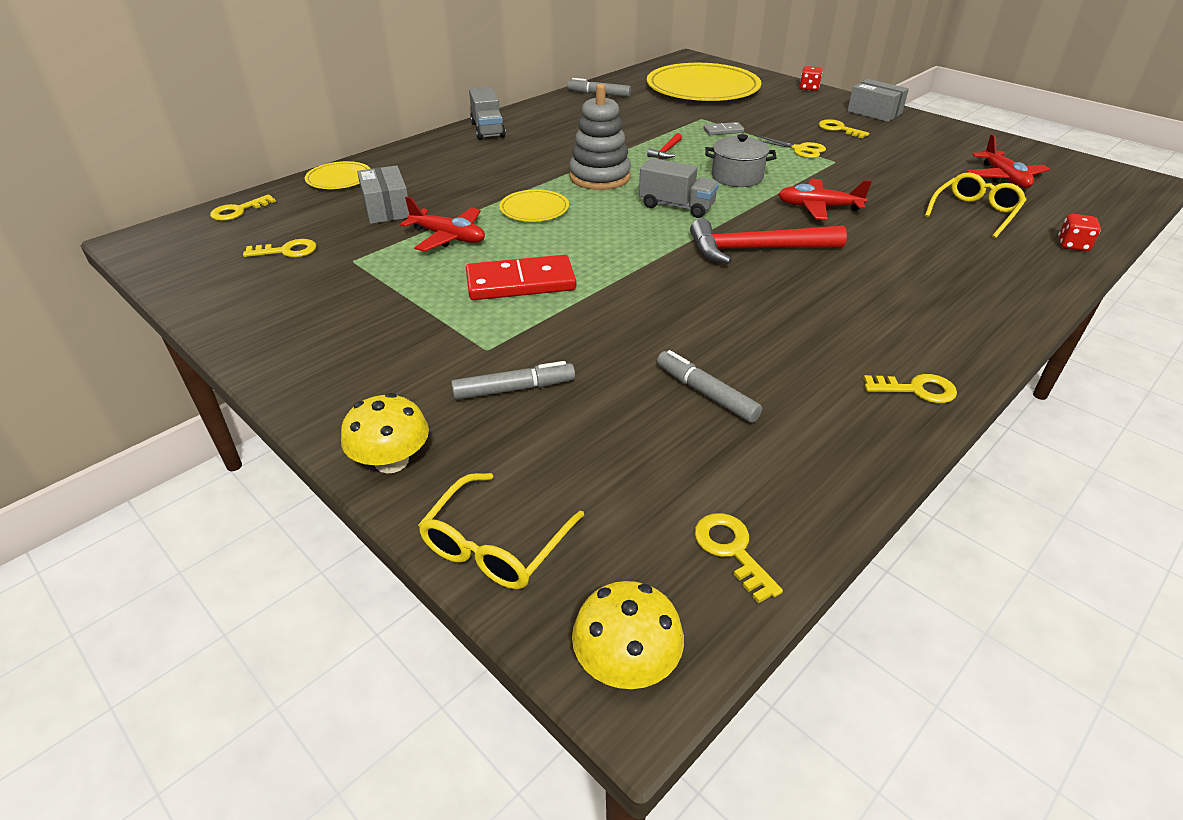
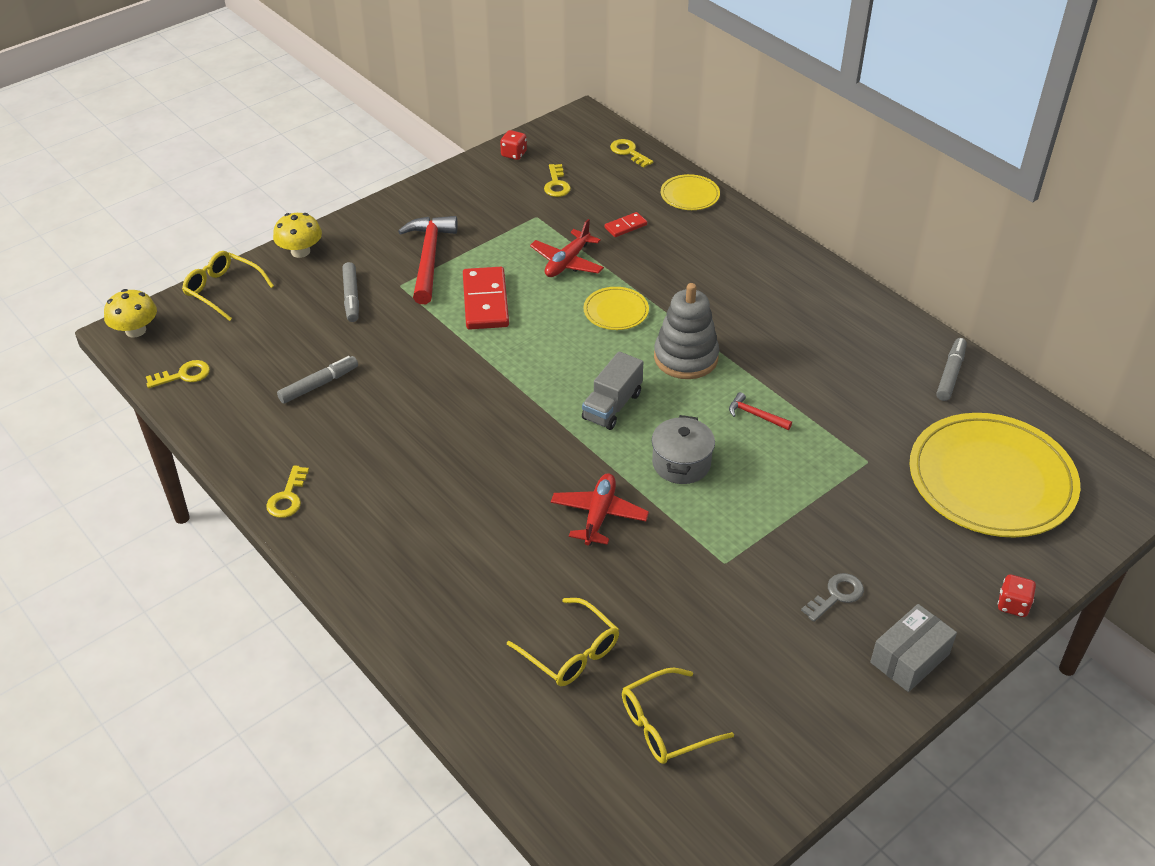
camera: 95 degrees right, 5 degrees up
grey box [357,165,409,224] -> red domino [605,212,647,237]
grey truck [469,87,506,140] -> none
red hammer [690,218,847,264] -> red hammer moved to [398,216,458,304]
grey domino [704,122,744,135] -> none
yellow scissors [755,135,826,158] -> none
yellow key [818,119,869,138] -> grey key [801,573,864,622]
red plane [967,134,1050,189] -> yellow glasses [622,668,734,764]
red dice [1058,214,1101,251] -> red dice moved to [500,130,527,160]

